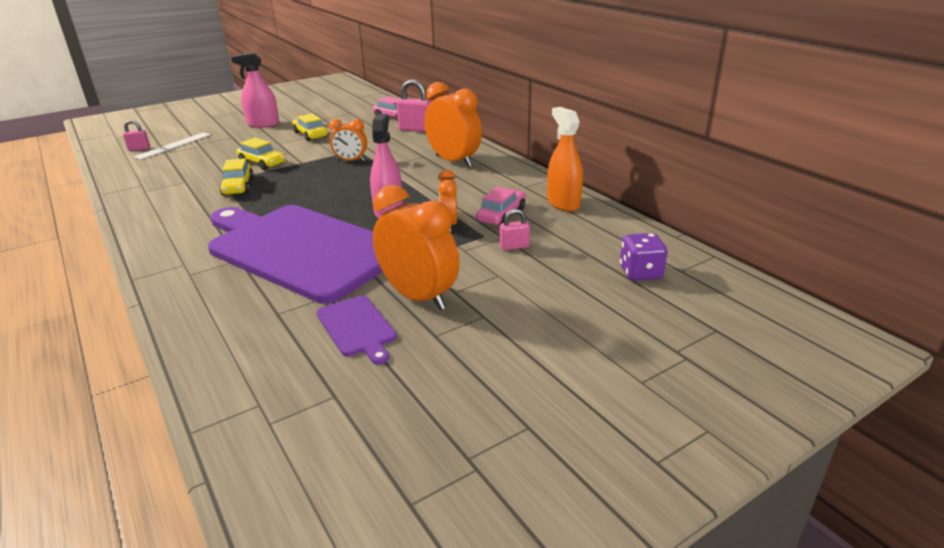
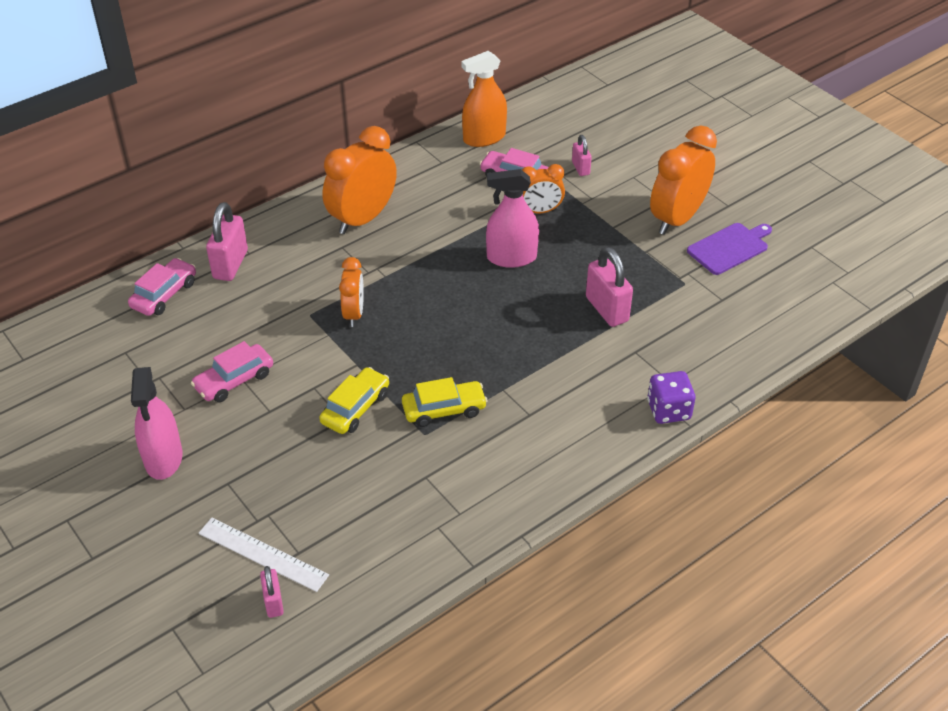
camera: 95 degrees left, 15 degrees up
purple cutting board [208,205,383,304] -> pink padlock [586,247,633,327]
yellow car [292,113,328,141] -> pink car [191,341,273,402]
purple dice [620,233,668,281] -> purple dice moved to [647,371,695,424]

